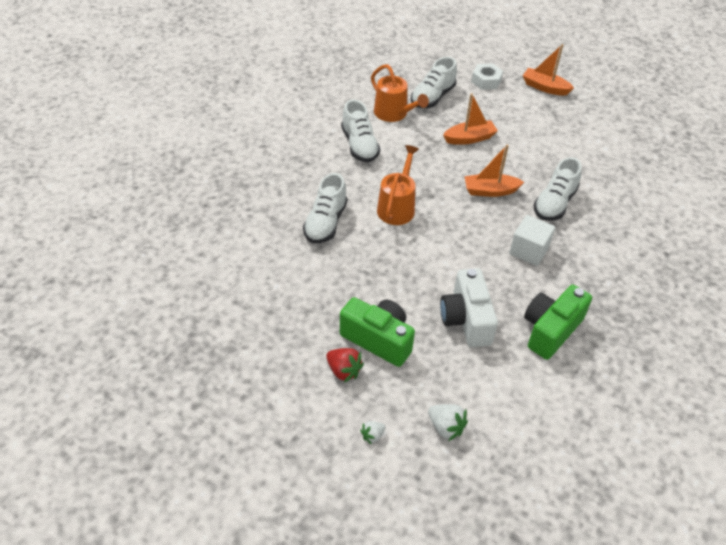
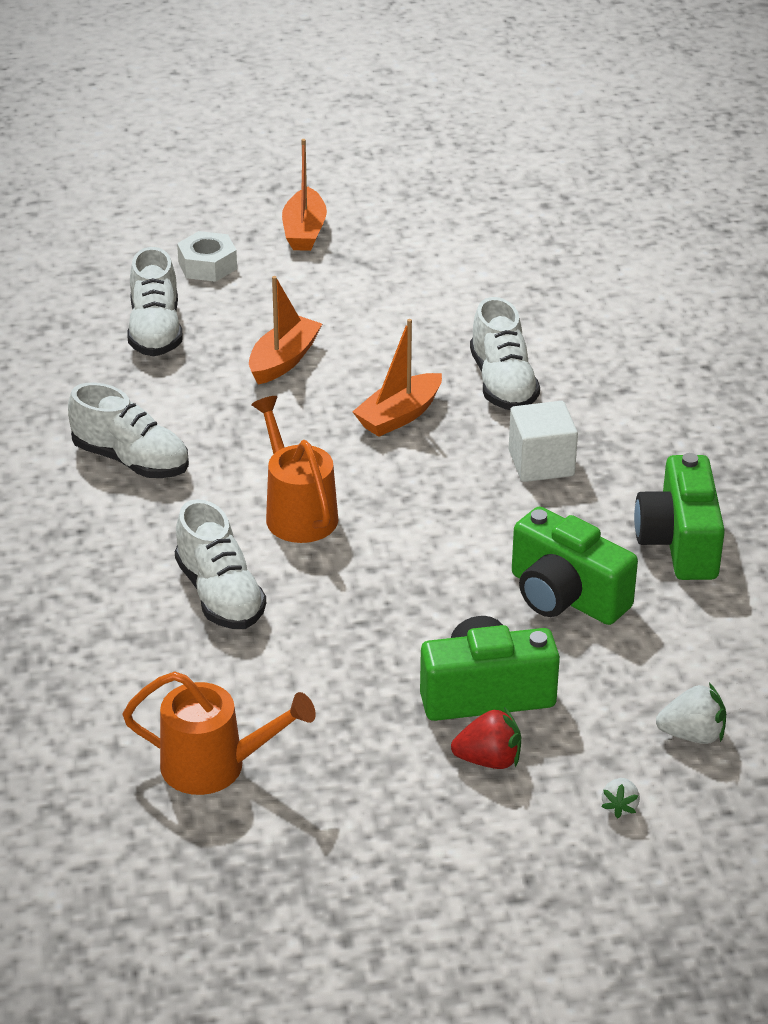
camera: 40 degrees left, 10 degrees down
orange watering can [371,64,429,122] -> orange watering can moved to [122,671,316,795]
white camera [440,268,498,347] -> green camera [512,506,638,625]
orange boat [523,44,574,96] -> orange boat turned 75 degrees counterclockwise [282,139,327,251]

